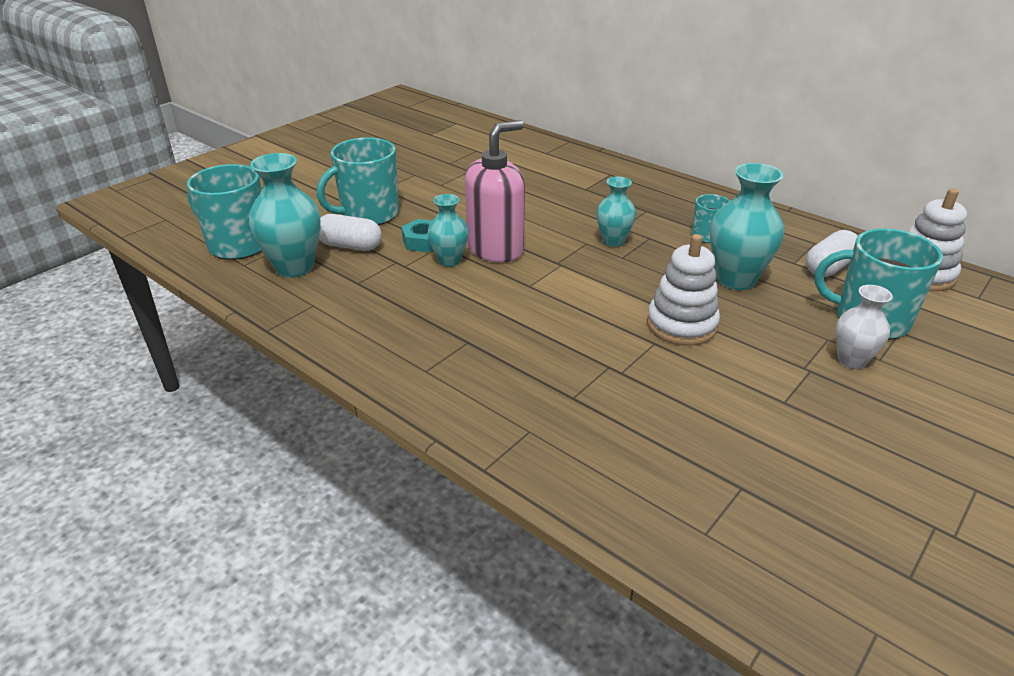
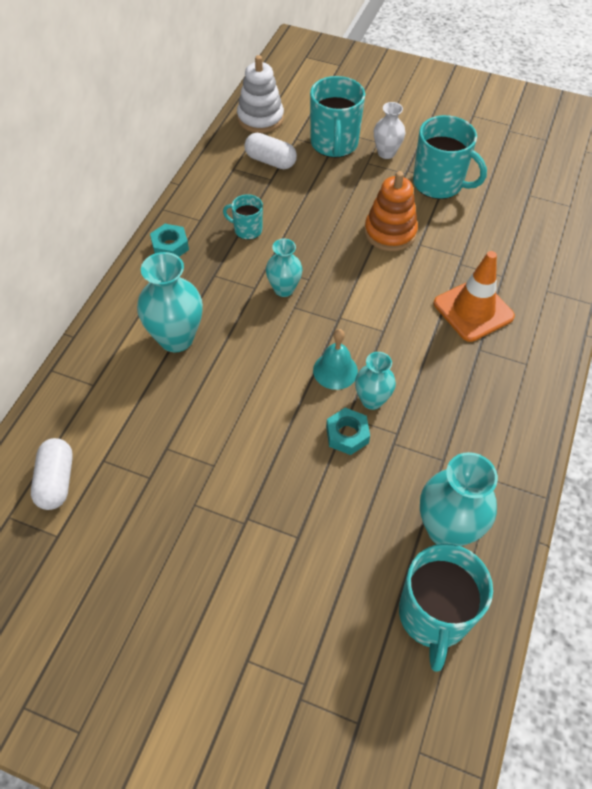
camera: 110 degrees left, 20 degrees up
turquoise mug [317,137,399,225] -> turquoise mug moved to [413,115,487,199]
white capsule [319,214,382,251] -> white capsule moved to [31,438,73,510]
pink soap dispenser [465,120,525,263] -> turquoise bell [313,329,358,390]
white stacking toy [647,234,720,346] -> orange stacking toy [364,171,418,251]
turquoise vase [710,163,784,290] -> turquoise vase moved to [137,252,203,352]
none -> turquoise nut [150,224,189,257]
none -> orange traffic cone [434,251,515,342]

